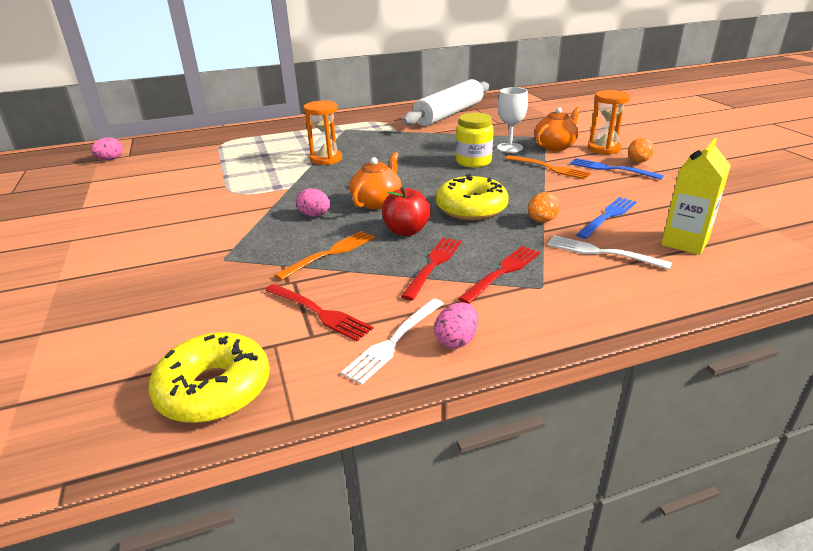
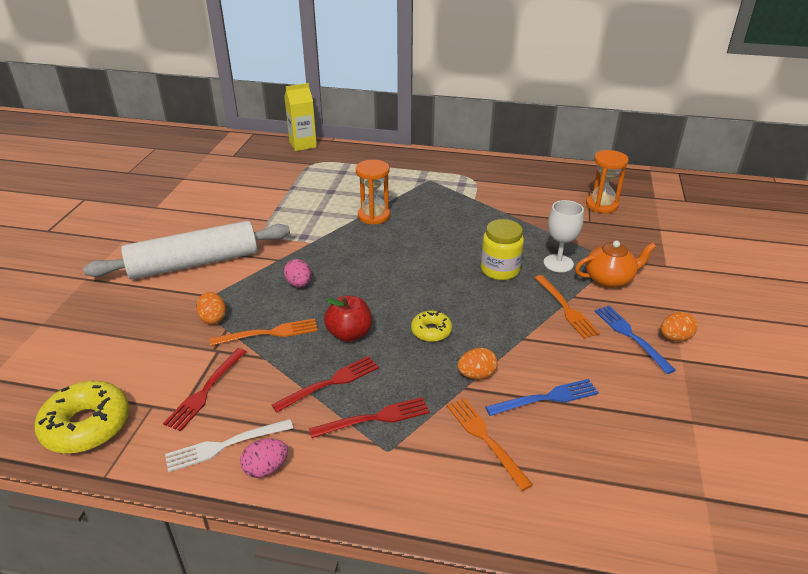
camera: 30 degrees right, 5 degrees up
pink egg [91,137,123,160] -> none
red fork [265,284,374,341] -> red fork turned 45 degrees clockwise [163,348,246,431]
orange teapot [350,152,402,209] -> none
white rolling pin [402,79,489,126] -> white rolling pin moved to [83,221,290,280]
yellow donut [436,174,509,220] -> yellow donut [411,311,452,342], size x0.56
white fork [547,235,672,270] -> orange fork [447,398,533,491]
orange hourglass [588,90,631,155] -> orange hourglass moved to [586,150,629,213]
yellow carton [661,138,731,255] -> yellow carton moved to [284,83,317,151]
none -> orange egg [197,292,226,324]

